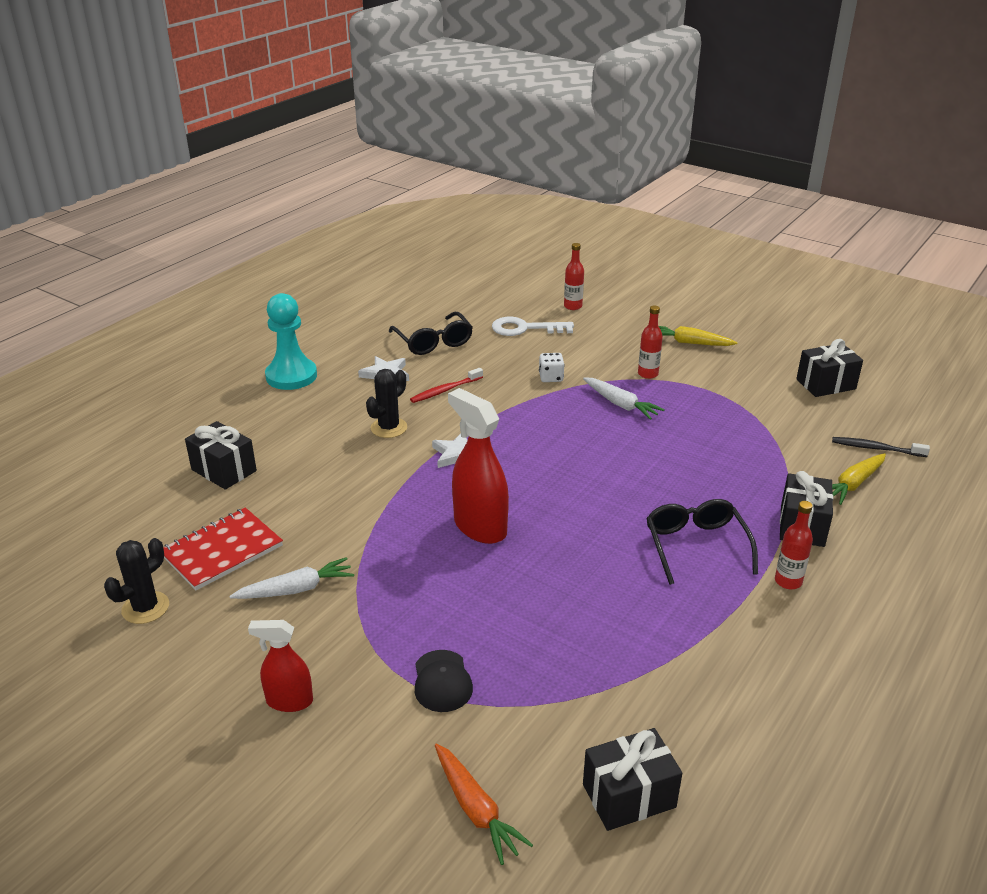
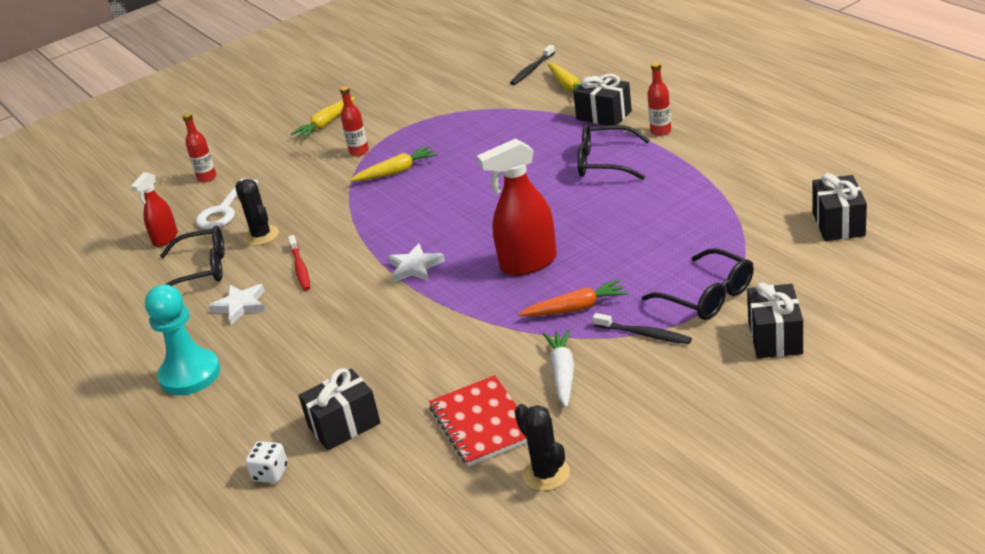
camera: 65 degrees left, 0 degrees up
red spray bottle [248,620,313,712] -> red spray bottle moved to [131,172,178,247]
black cactus [366,369,407,438] -> black cactus moved to [235,179,279,246]
black cap [415,650,473,712] -> black glasses [642,248,754,320]
orange carrot [435,744,533,865] -> orange carrot moved to [518,279,628,316]
white dice [539,353,564,382] -> white dice moved to [245,441,288,483]
white carrot [583,377,665,420] -> yellow carrot [350,146,438,182]
black gift [796,339,863,397] -> black gift moved to [747,283,803,358]
none -> black toothbrush [593,313,692,344]

